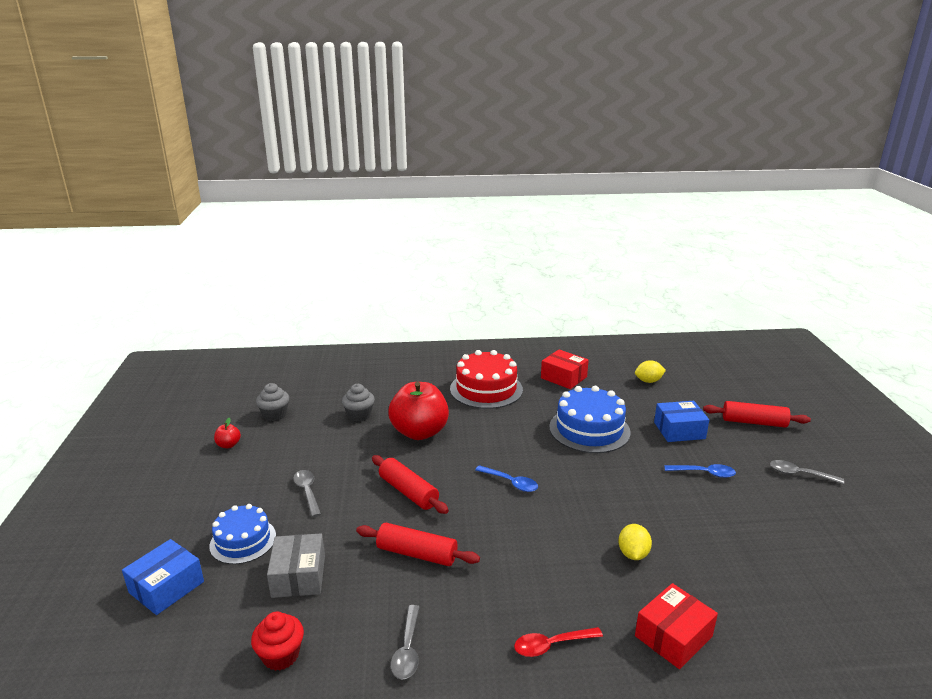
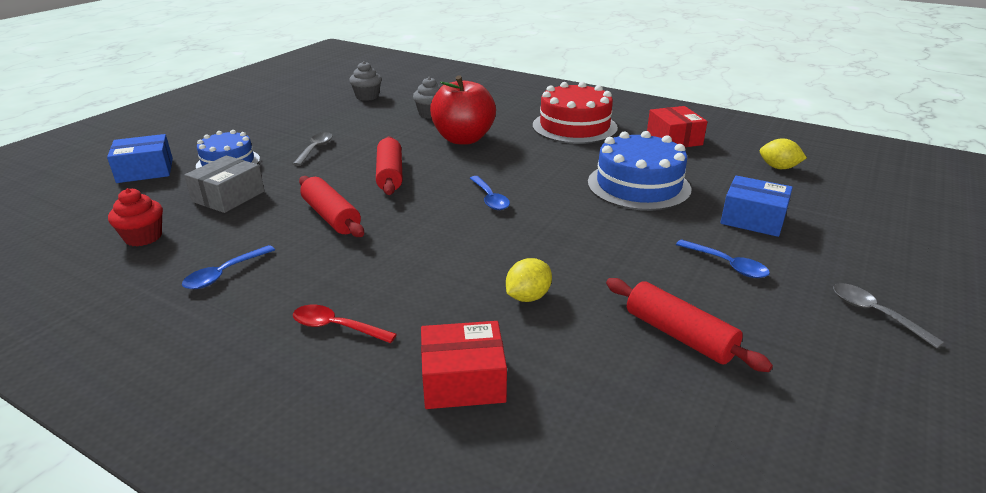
camera: 35 degrees right, 5 degrees up
red apple [214,418,241,448] -> none
grey spoon [391,605,419,679] -> blue spoon [182,245,275,289]
red rolling pin [703,401,811,428] -> red rolling pin moved to [606,278,773,372]

